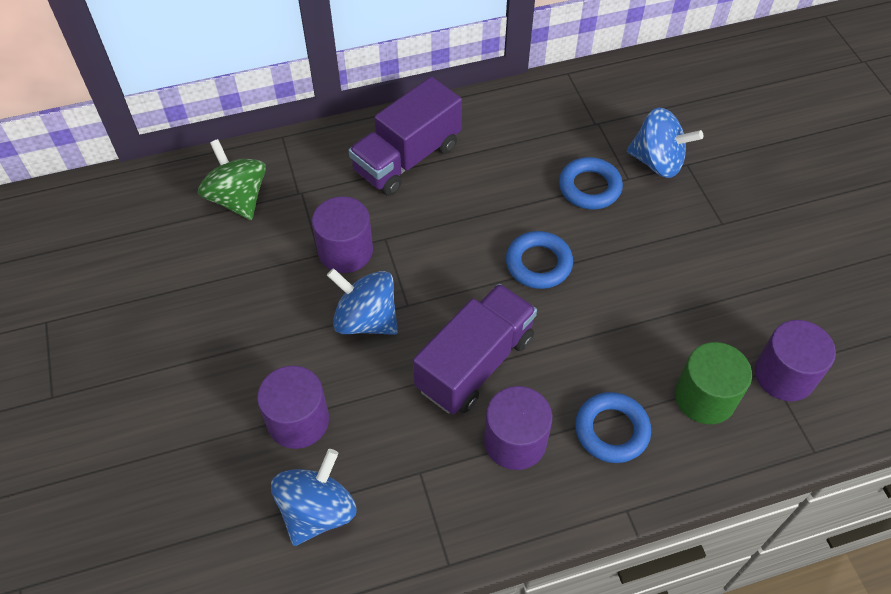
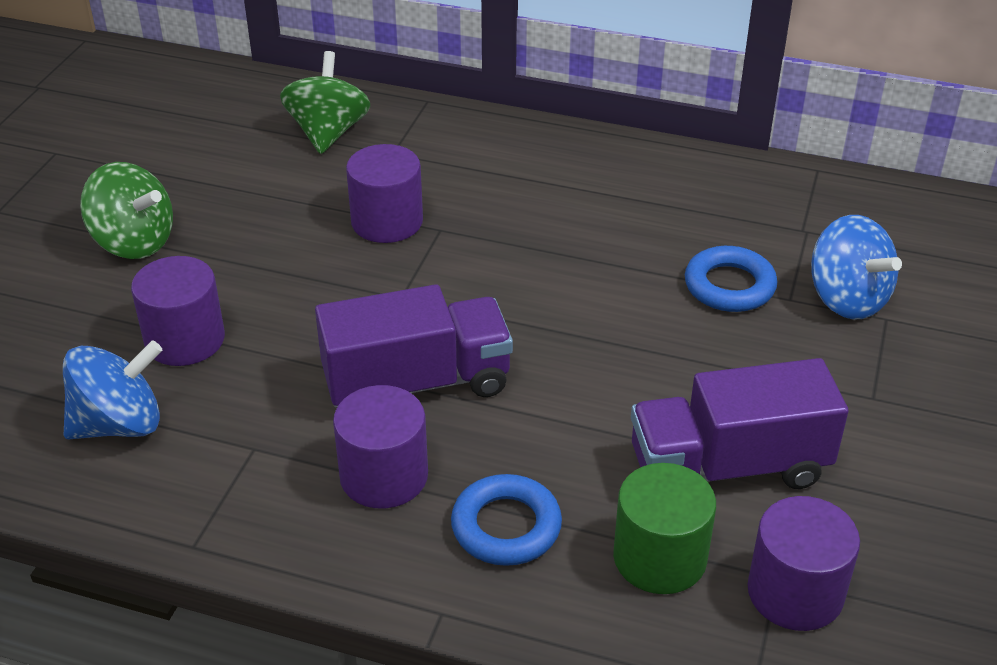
camera: 35 degrees right, 15 degrees down
blue spinning top [327,268,398,335] -> none
purple truck [348,77,462,196] -> purple truck moved to [631,358,849,489]
blue ring [506,231,573,289] -> none
none -> green spinning top [80,162,173,259]

